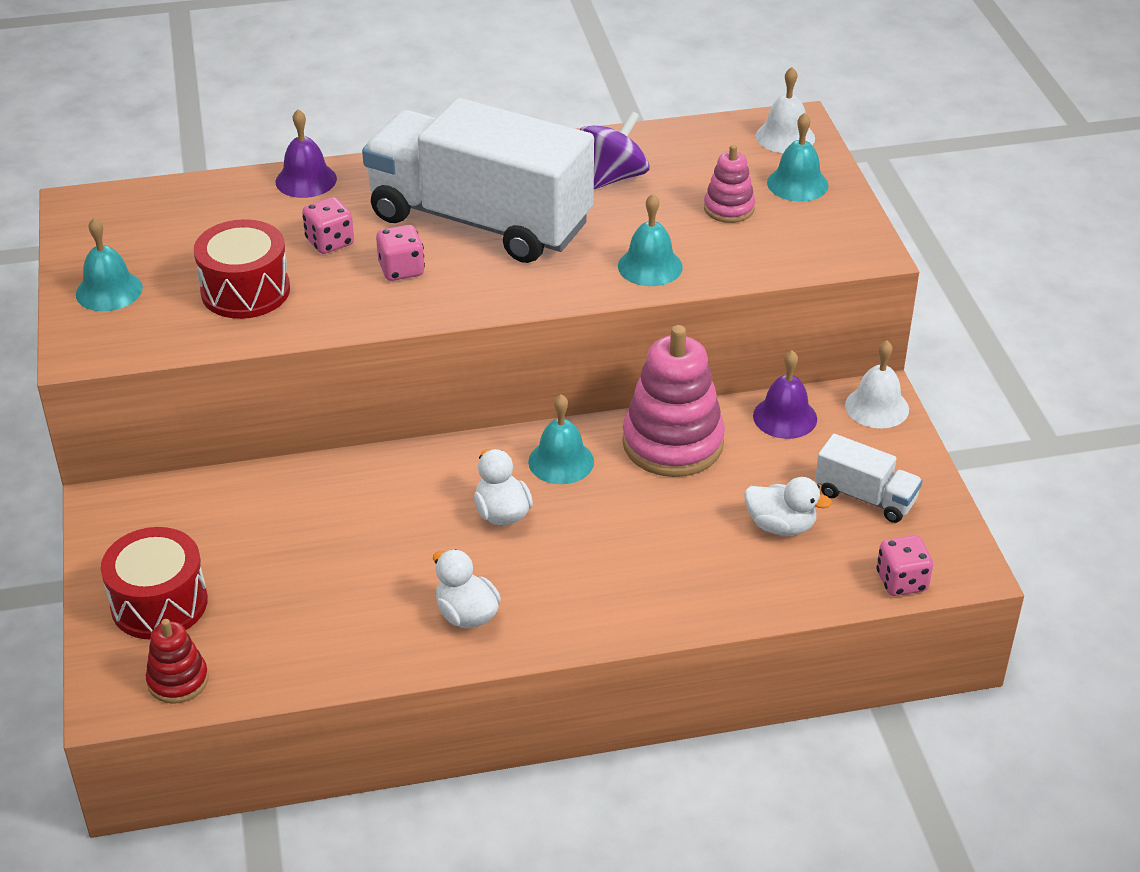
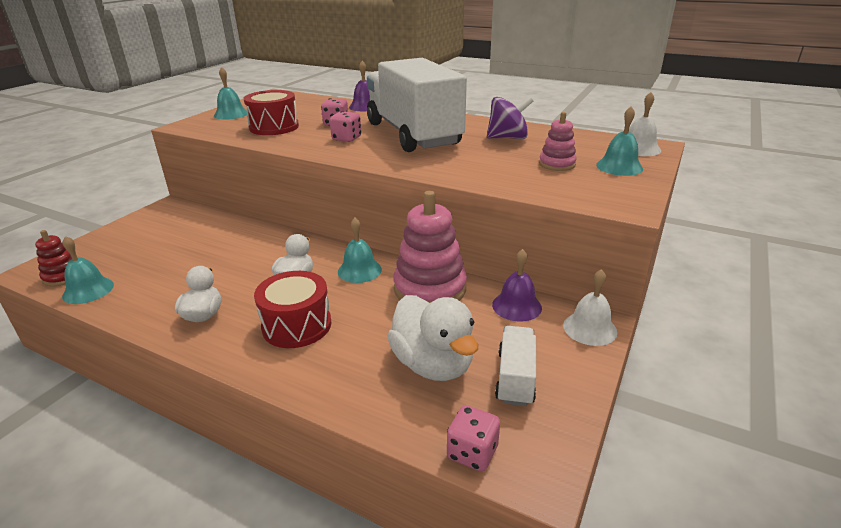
camera: 40 degrees right, 10 degrees down
red drum [101,527,208,639] -> red drum moved to [254,271,332,348]
turquoise bell [618,194,683,286] -> turquoise bell moved to [62,236,114,304]
white duck [745,477,832,536] -> white duck [387,295,478,381], size x1.65
white truck [815,434,923,523] -> white truck turned 150 degrees counterclockwise [495,326,536,406]

